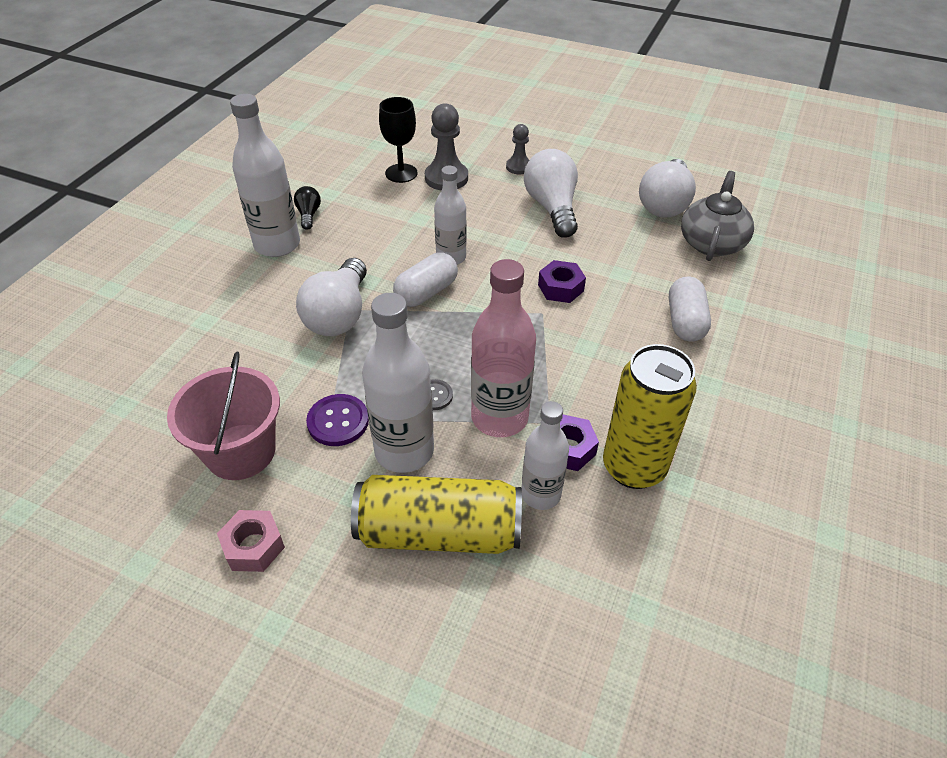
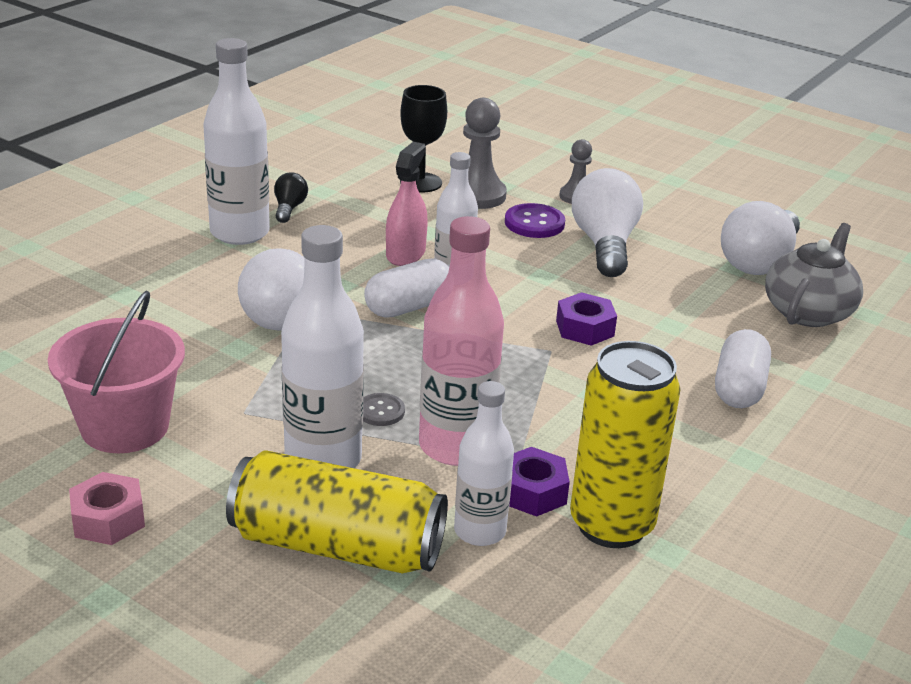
camera: 10 degrees right, 15 degrees down
purple button [306,394,369,446] -> purple button moved to [505,203,565,238]
none -> pink spray bottle [386,142,428,266]

